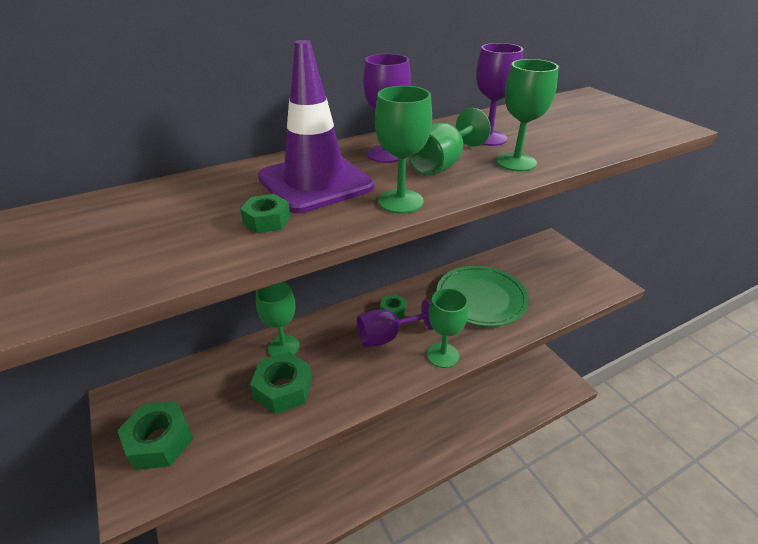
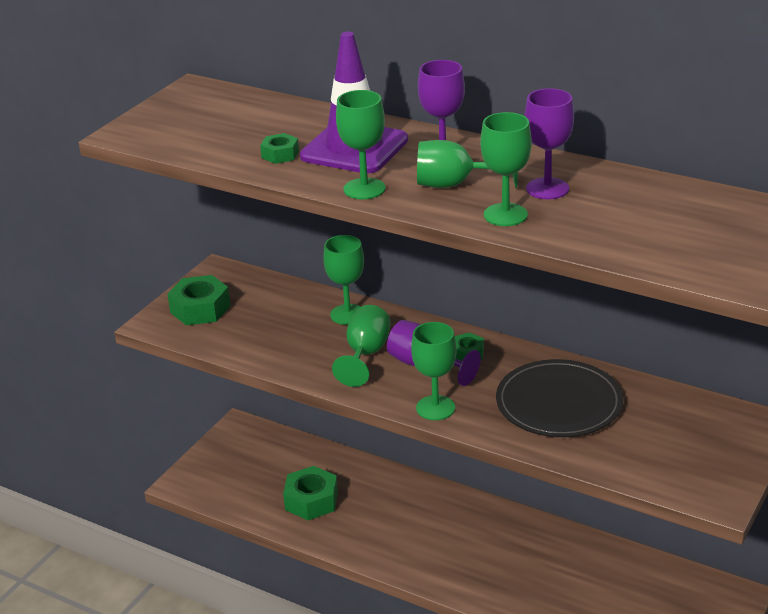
camera: 60 degrees right, 5 degrees down
green nut [250,351,312,414] -> green nut moved to [283,466,338,520]
green plate [437,266,529,327] -> black plate [496,359,623,437]
none -> green goblet [332,305,391,387]

